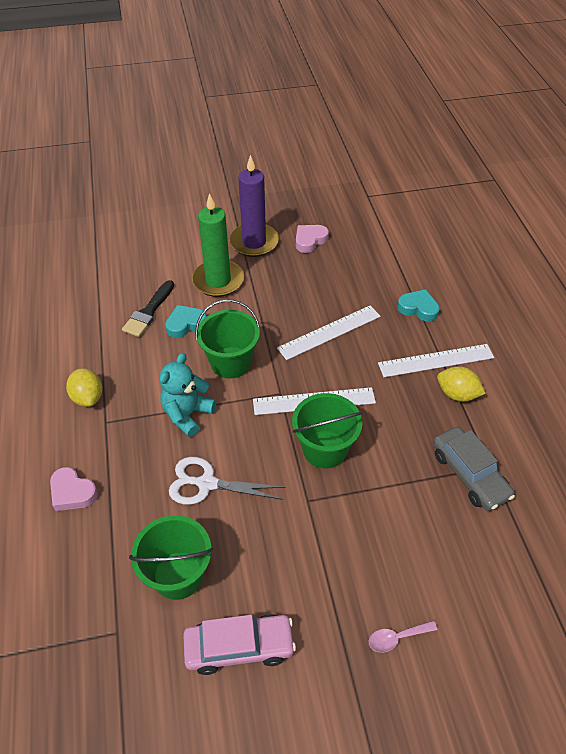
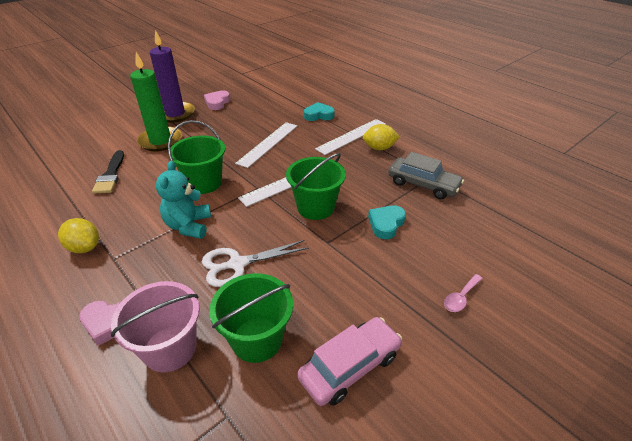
camera: 30 degrees left, 10 degrees down
turquoise heart [165,305,207,338] -> turquoise heart moved to [368,205,406,239]
none -> pink bucket [111,281,200,372]

